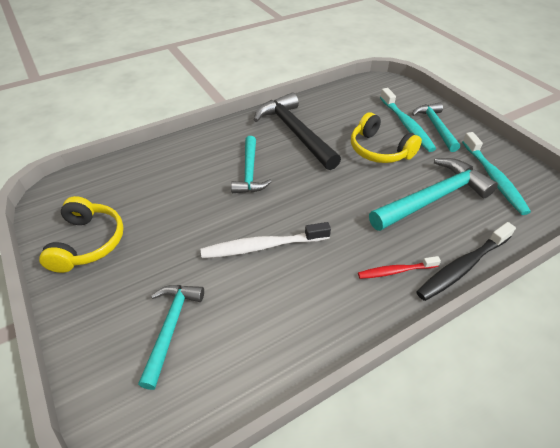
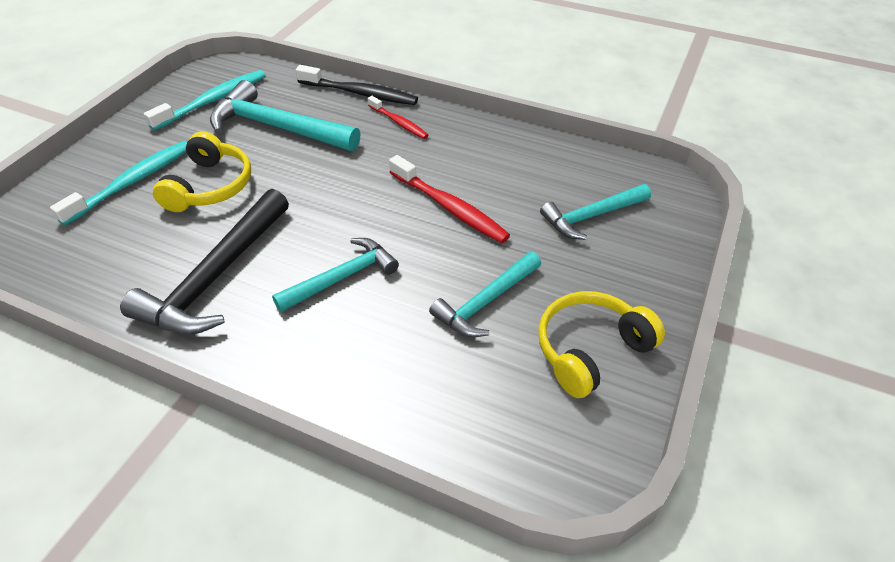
camera: 125 degrees left, 0 degrees up
white toothbrush [201,222,331,258] -> red toothbrush [389,155,510,243]
turquoise hammer [412,103,460,152] -> turquoise hammer moved to [429,252,541,337]

